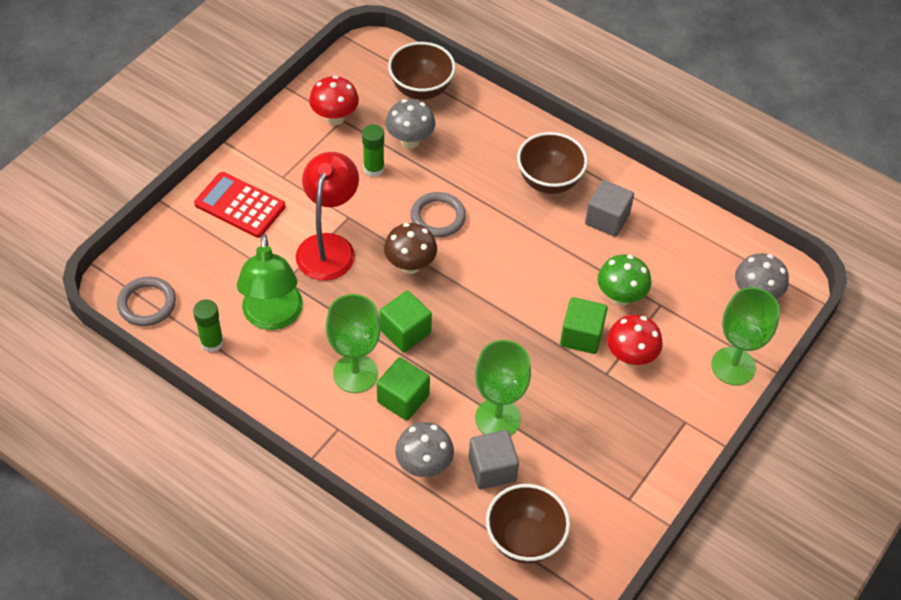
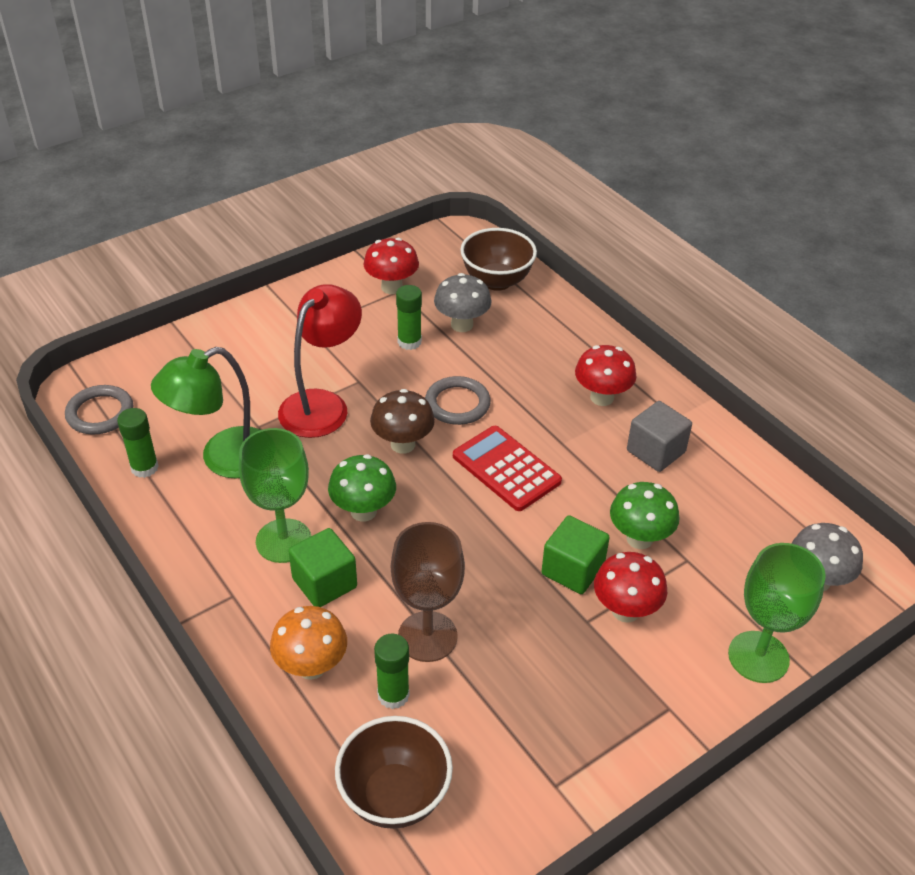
camera: 20 degrees right, 10 degrees down
red calculator [194,172,286,238] -> red calculator moved to [453,426,562,511]
green lamp [237,234,303,330] -> green lamp turned 45 degrees clockwise [151,347,261,478]
green cube [380,291,432,352] -> green mushroom [328,454,396,522]
grey mushroom [395,422,454,477] -> orange mushroom [270,606,347,680]
grey cube [469,430,519,489] -> green glue stick [374,634,410,709]
green goblet [475,340,531,435] -> brown goblet [391,522,465,662]
brown bowl [517,132,588,194] -> red mushroom [575,345,637,406]

